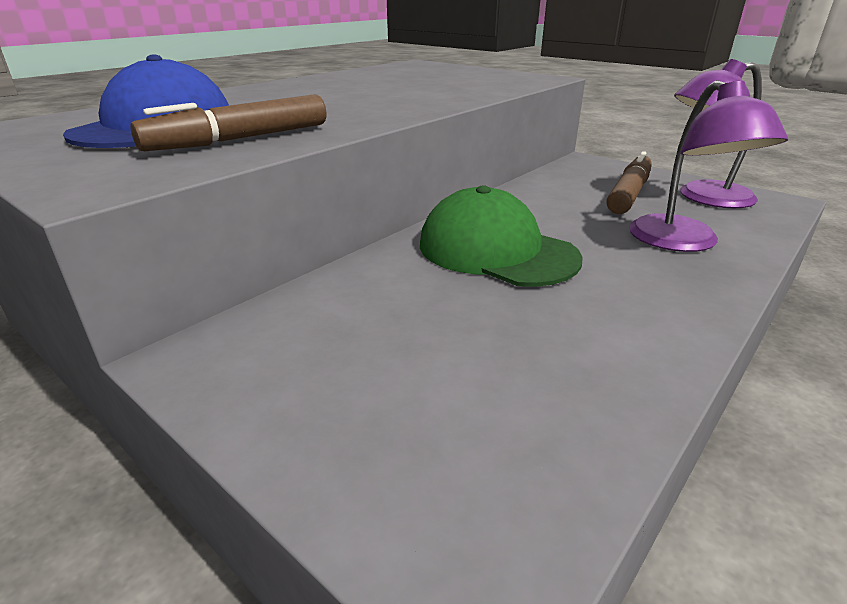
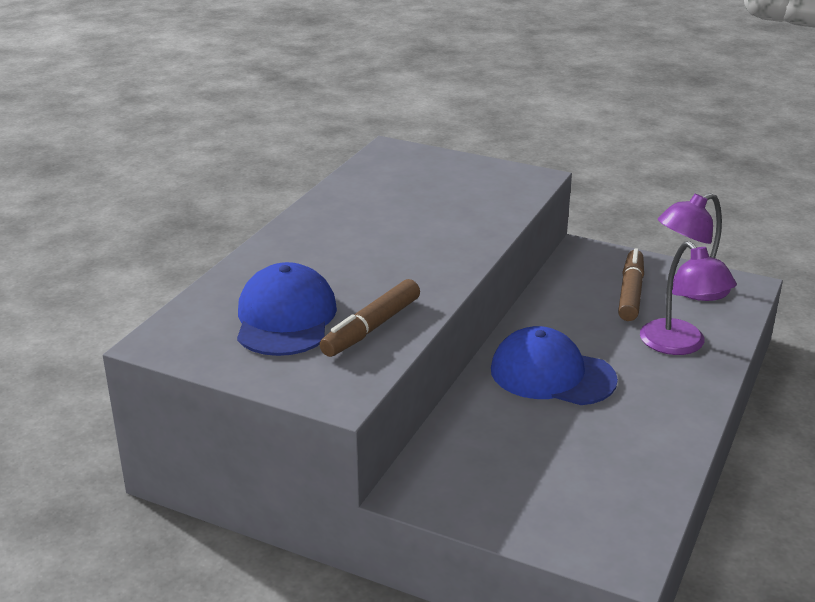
camera: 15 degrees left, 0 degrees up
green cap [420,185,583,287] -> blue cap [491,326,618,405]

